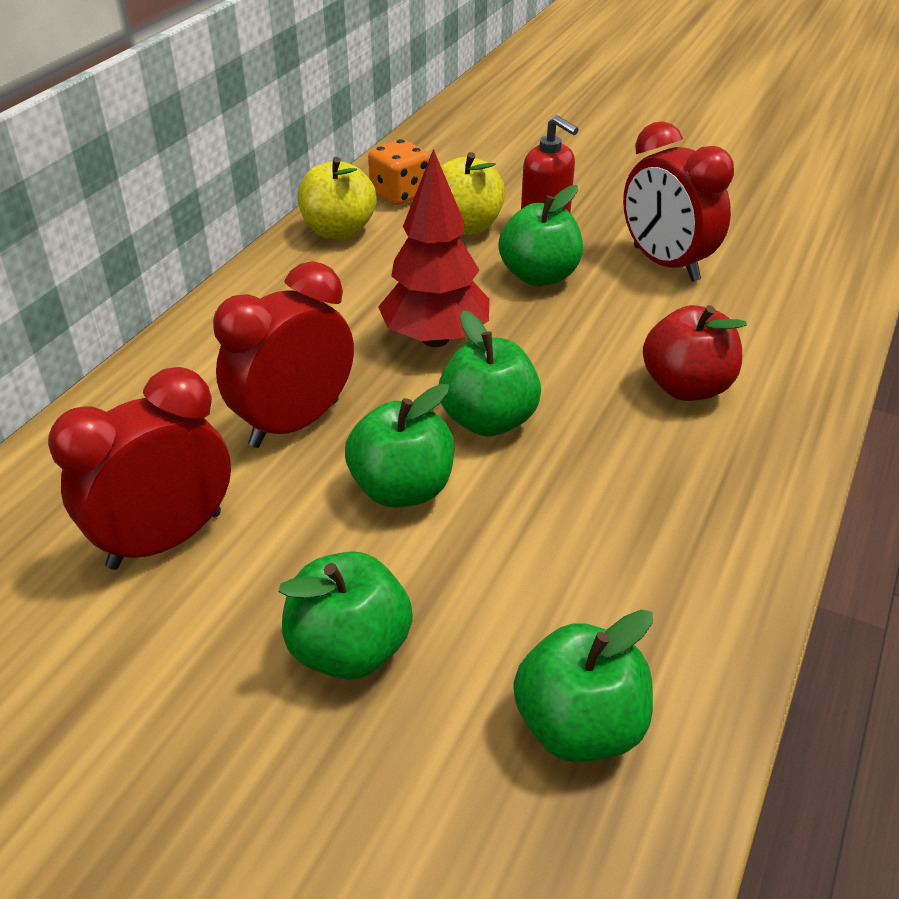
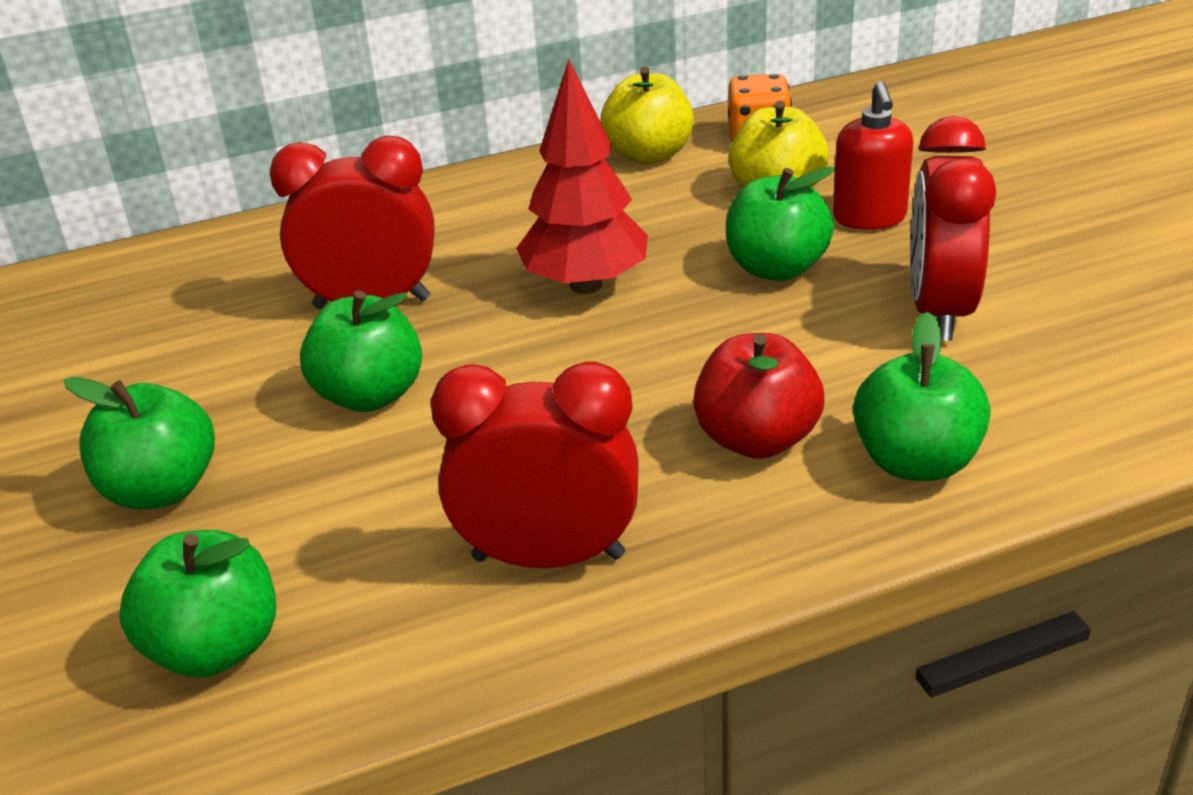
camera: 45 degrees right, 5 degrees down
red clock [48,367,231,570] -> red clock moved to [431,361,639,568]
green apple [439,310,541,437] -> green apple moved to [853,312,991,481]

